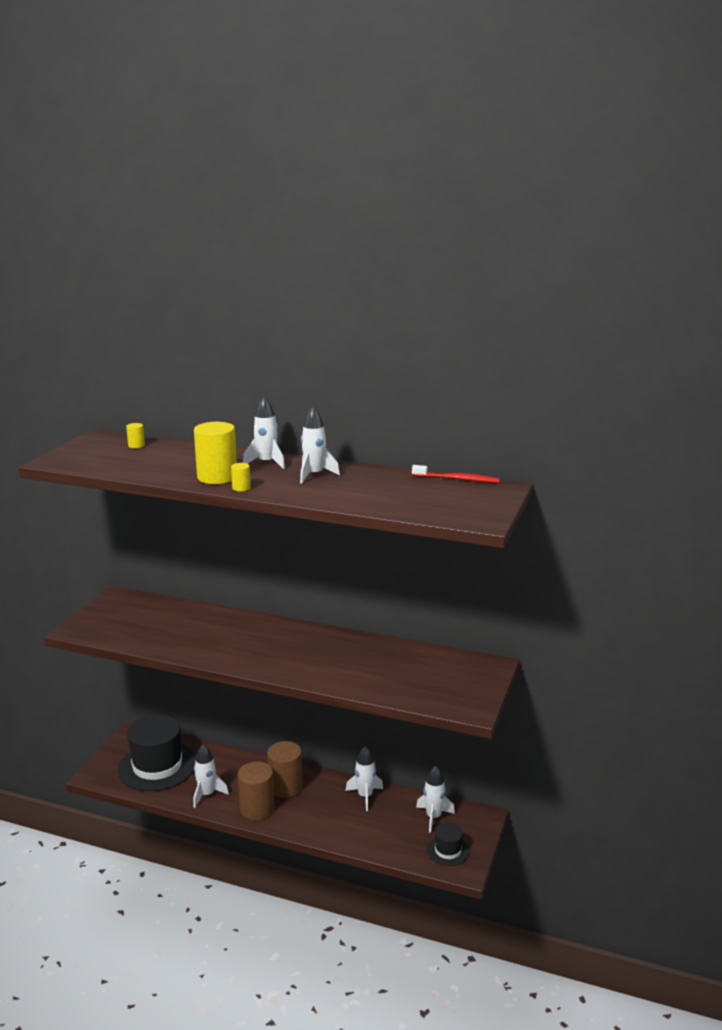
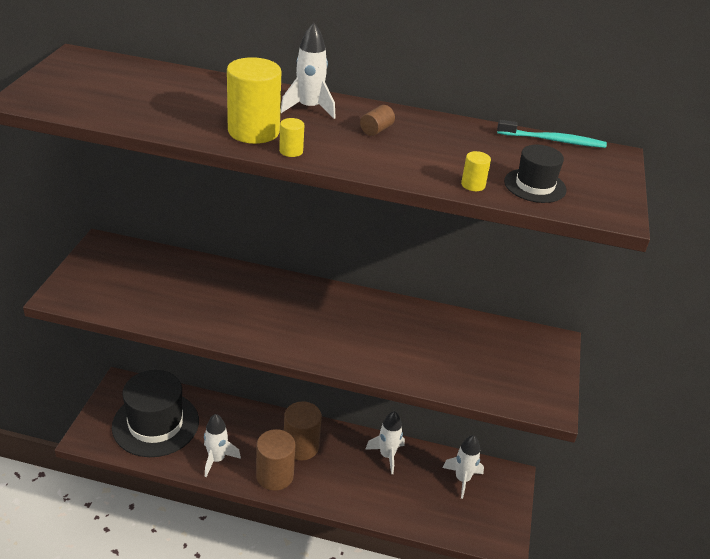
camera: 10 degrees left, 15 degrees up
yellow cylinder [126,423,145,448] -> yellow cylinder moved to [461,151,491,191]
white rocket [300,406,340,484] -> brown cylinder [360,105,395,136]
red toothbrush [412,465,500,483] -> turquoise toothbrush [497,120,607,148]
black hat [427,822,469,866] -> black hat moved to [504,145,567,203]

